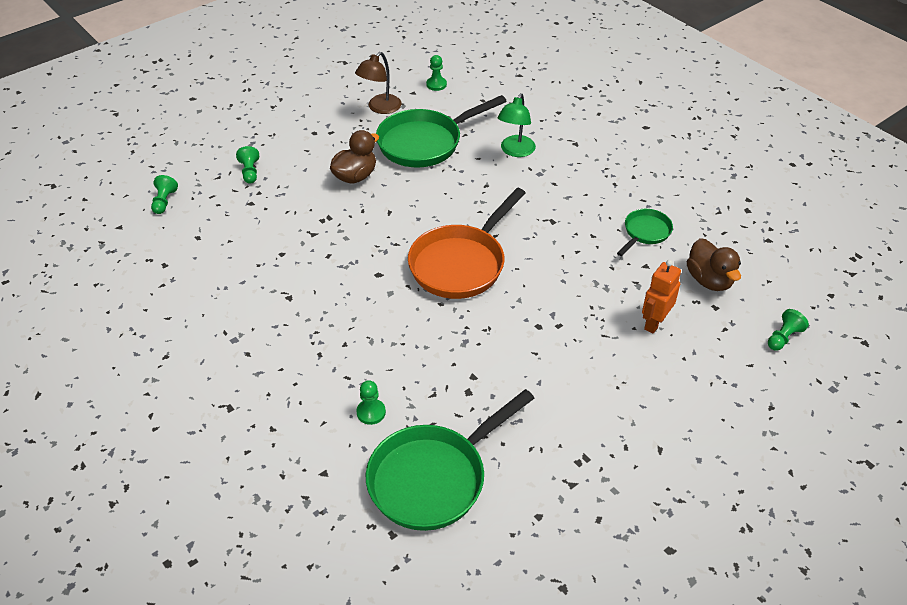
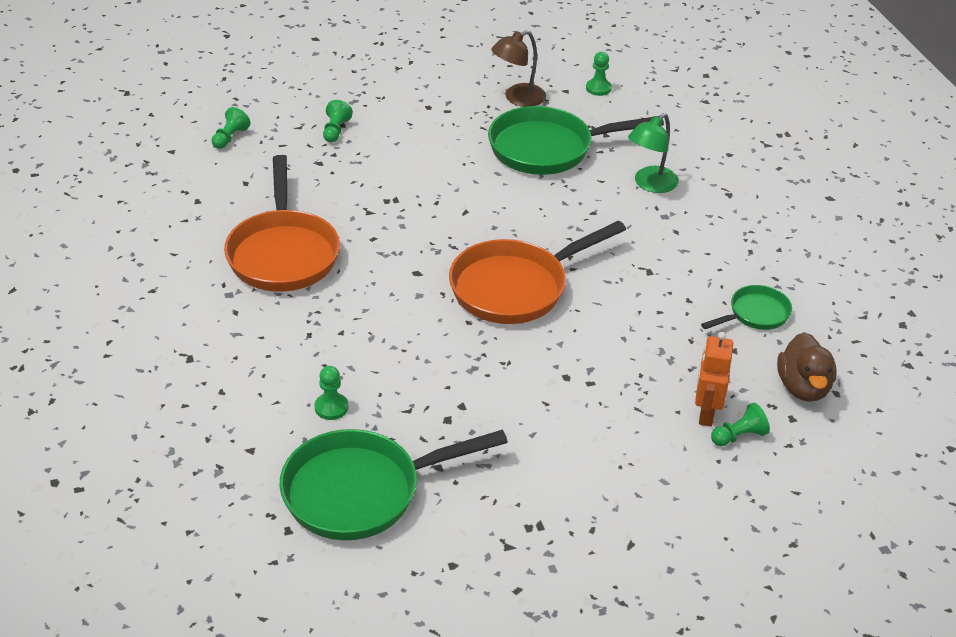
camera: 20 degrees right, 5 degrees down
brown duck [330,130,379,183] -> none
orange robot [642,260,681,333] -> orange robot turned 45 degrees counterclockwise [695,332,733,426]
green pawn [768,309,809,351] -> green pawn moved to [711,403,770,446]
none -> orange pan [224,155,340,292]

